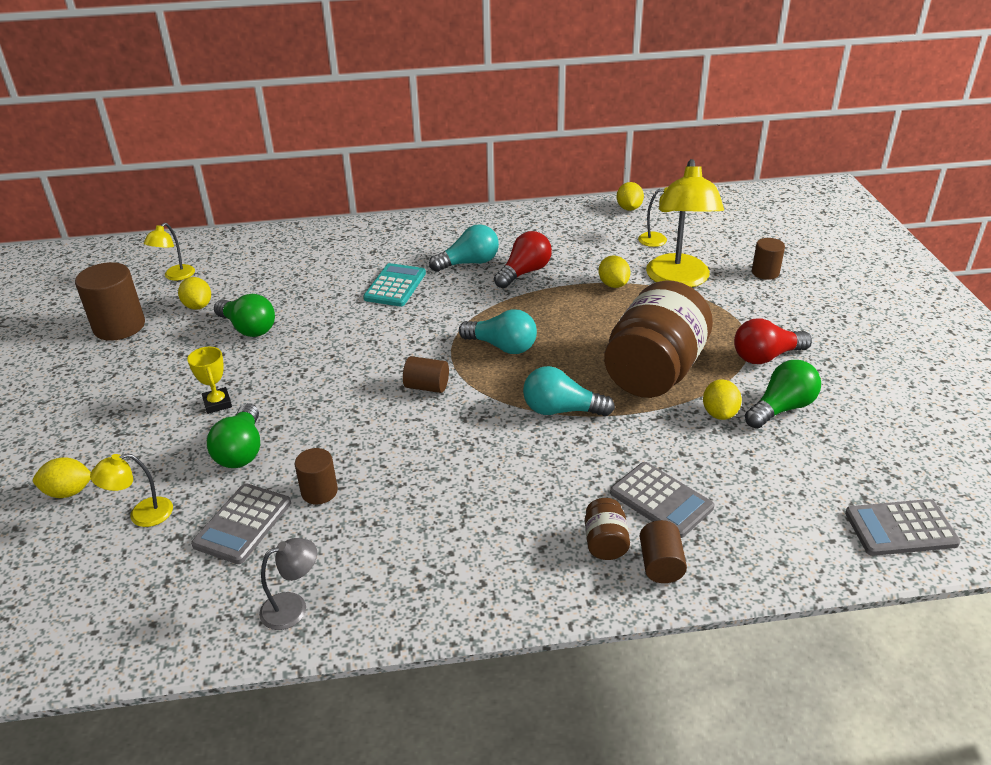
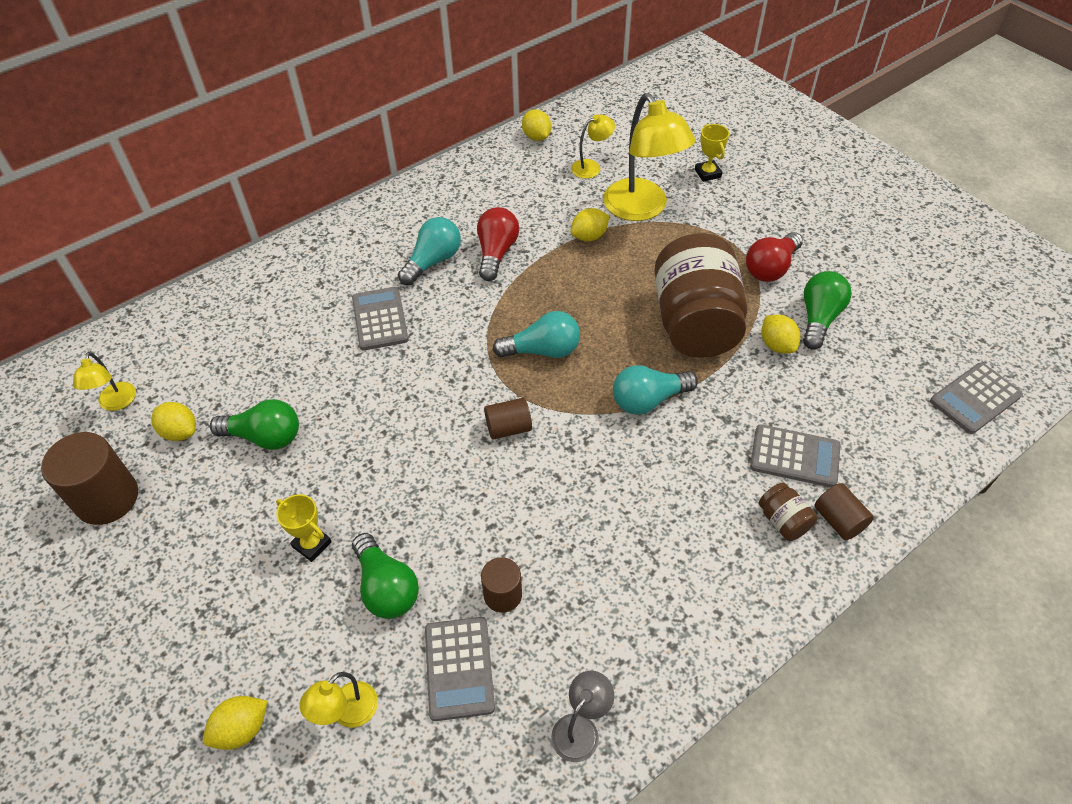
camera: 30 degrees left, 15 degrees up
turquoise calculator [363,263,426,307] -> grey calculator [352,287,409,350]
yellow lemon [599,256,630,288] -> yellow lemon turned 75 degrees counterclockwise [570,208,609,241]
brown cylinder [752,238,785,280] -> yellow trophy [695,124,729,182]

